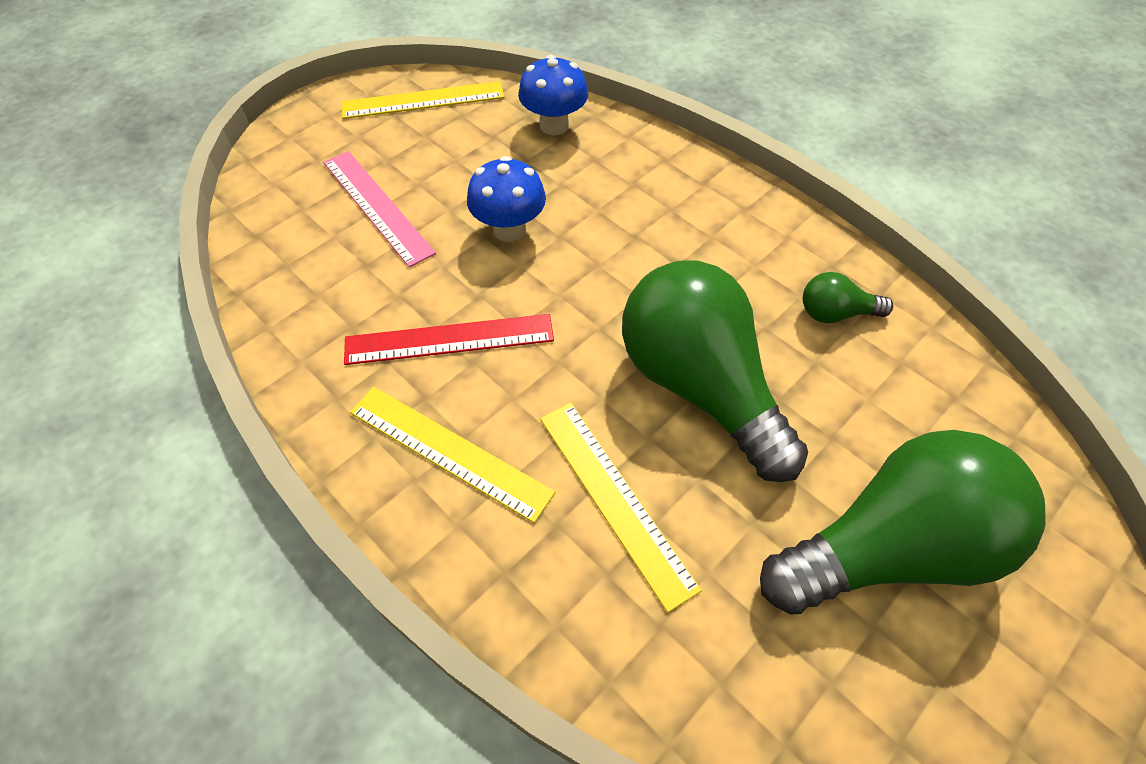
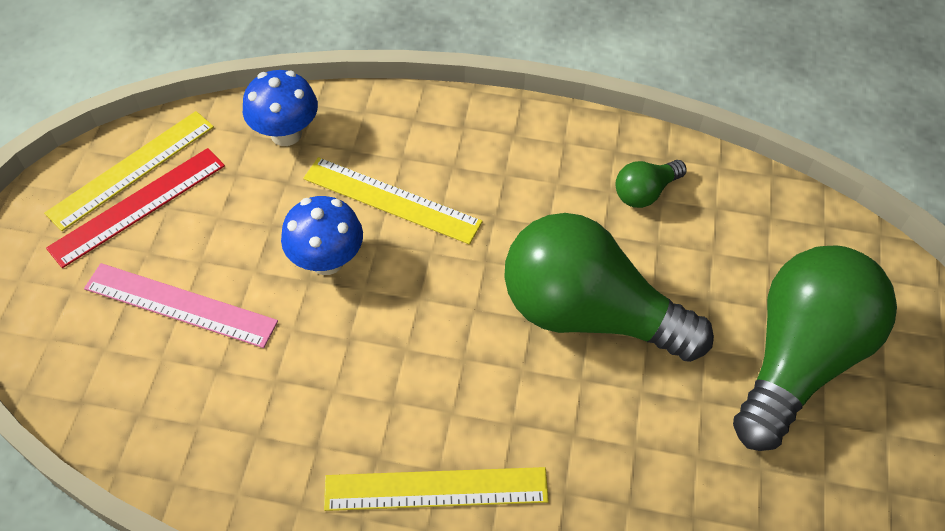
camera: 35 degrees left, 0 degrees up
red ruler [344,314,554,365] -> red ruler moved to [46,148,225,268]
yellow ruler [540,403,702,613] -> yellow ruler moved to [303,157,483,245]

